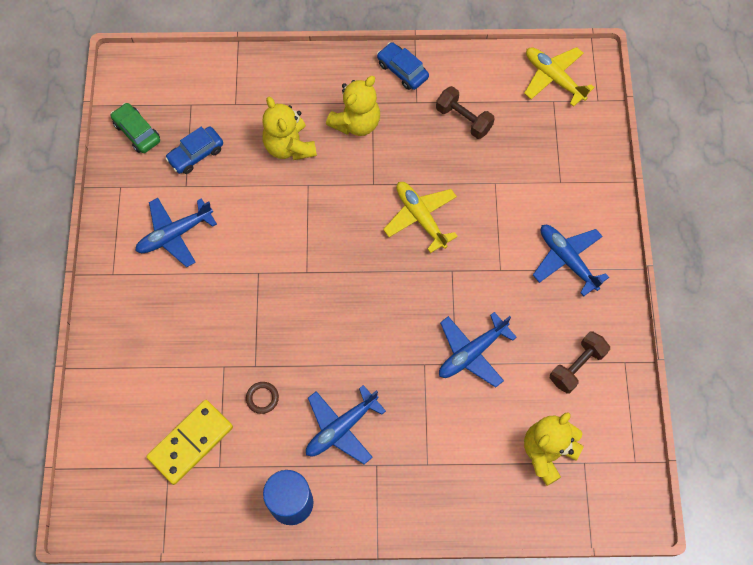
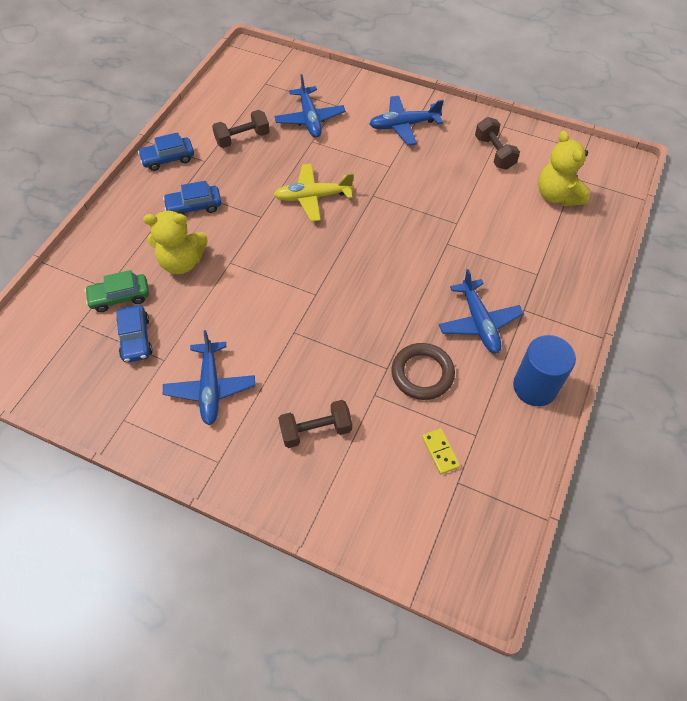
camera: 65 degrees left, 10 degrees down
green car [111,103,160,153] -> green car moved to [85,270,149,312]
yellow domino [146,400,233,485] -> yellow domino [422,428,460,475], size x0.50
brown ring [246,382,279,414] -> brown ring [391,343,455,400], size x1.86
yellow teddy bear [326,76,380,136] -> blue car [163,181,221,215]
blue plane [439,312,517,387] -> blue plane moved to [274,74,345,138]
yellow plane [524,47,595,107] -> none
none -> brown dumbbell [278,400,352,448]

